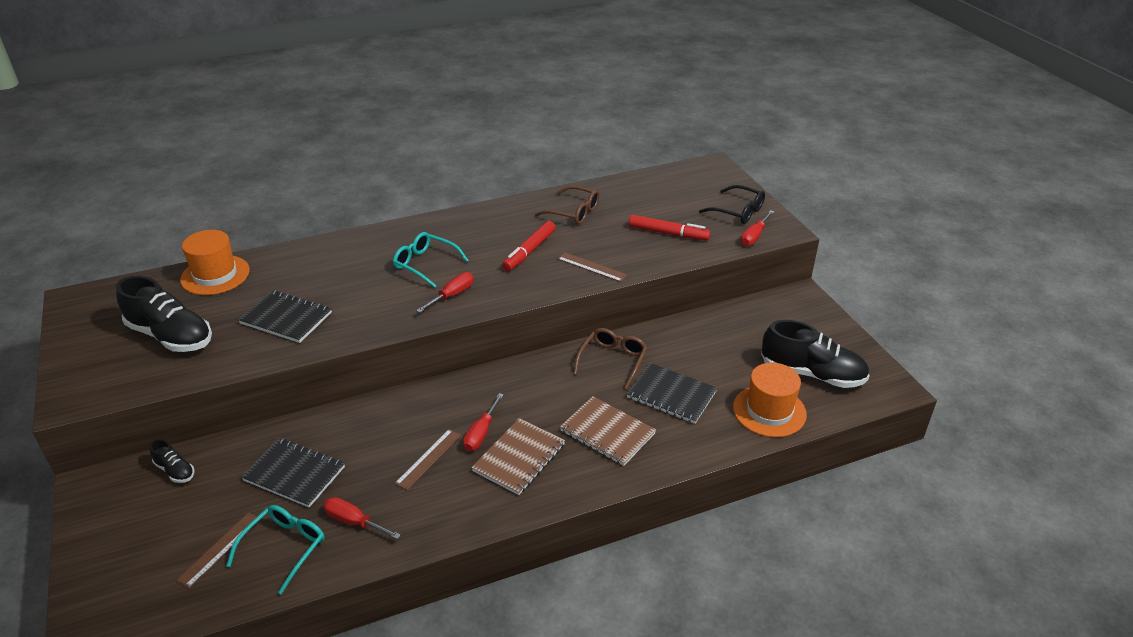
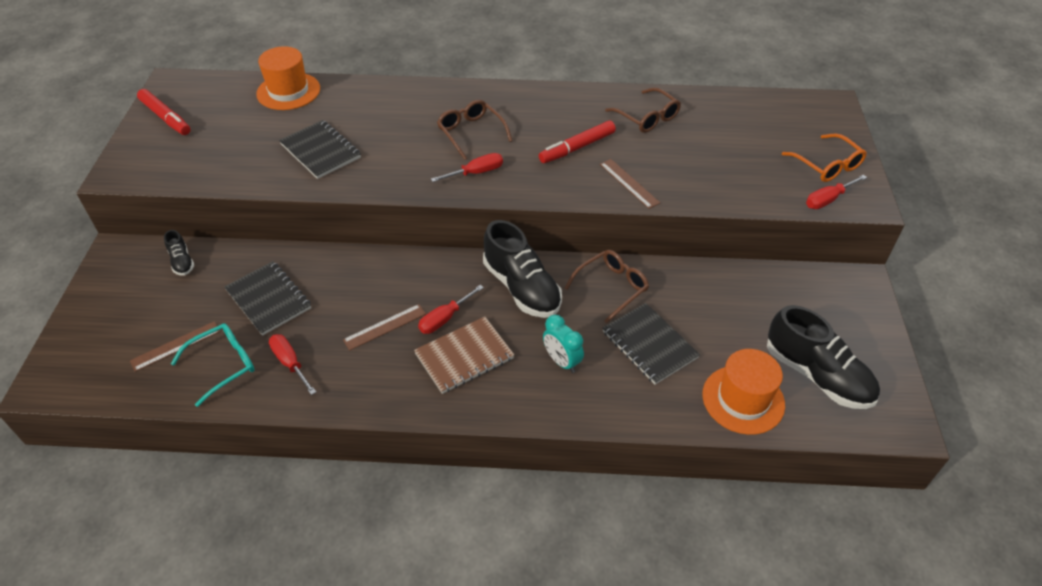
camera: 25 degrees right, 10 degrees up
black shoe [116,276,212,352] -> black shoe moved to [483,220,562,318]
turquoise glasses [393,232,469,288] -> brown glasses [437,100,512,160]
brown notebook [560,396,656,466] -> turquoise clock [543,315,584,373]
red marker [629,215,711,240] -> red marker moved to [137,89,191,135]
black glasses [699,185,765,224] -> orange glasses [782,134,867,182]

